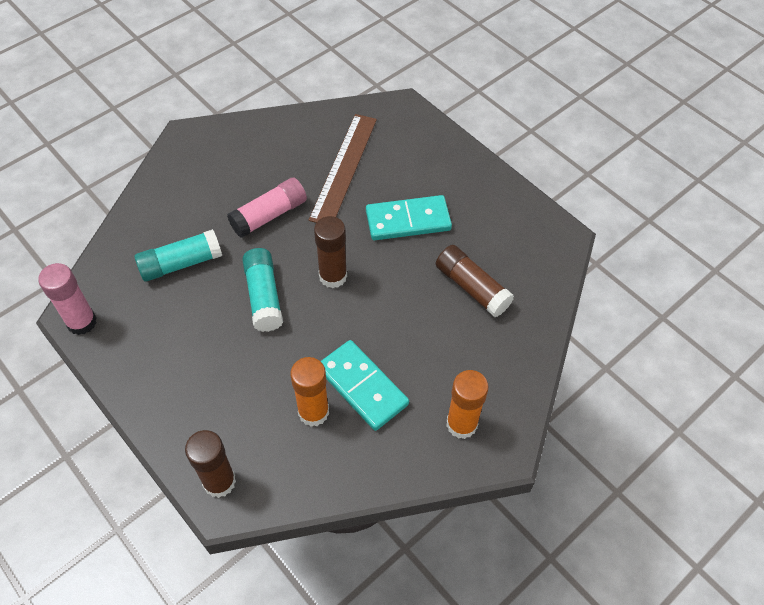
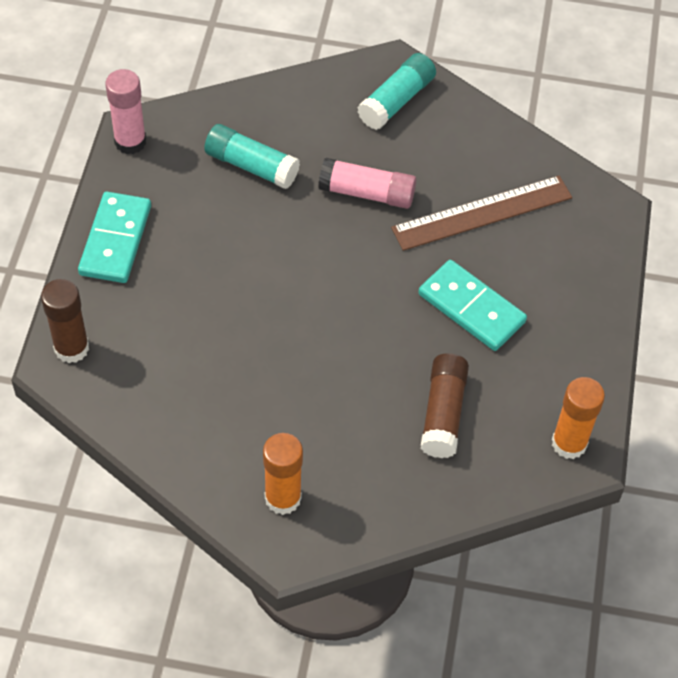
camera: 50 degrees right, 0 degrees up
turquoise glue stick [242,248,283,332] -> turquoise glue stick moved to [358,53,436,130]
orange glue stick [290,357,329,426] -> orange glue stick moved to [552,377,605,459]
brown glue stick [314,216,347,288] -> none
turquoise domino [321,340,409,431] -> turquoise domino moved to [78,192,151,283]

